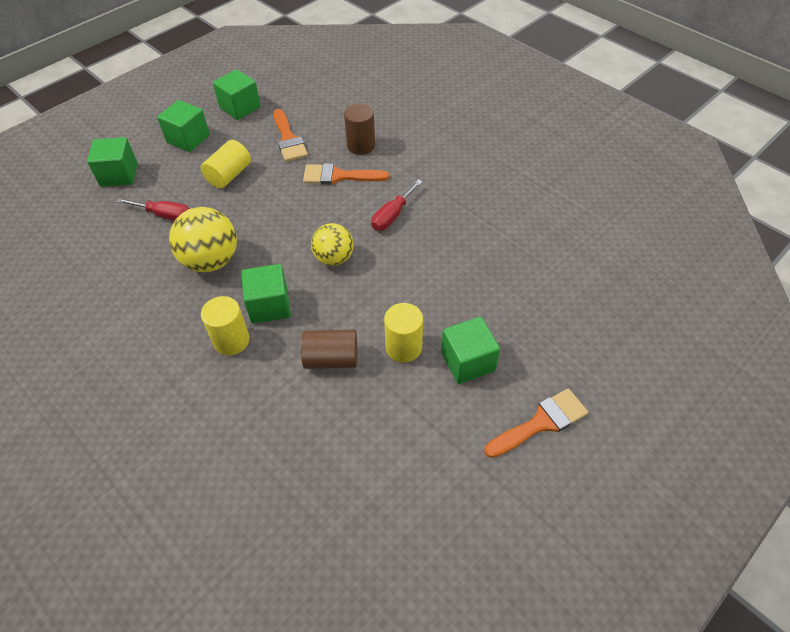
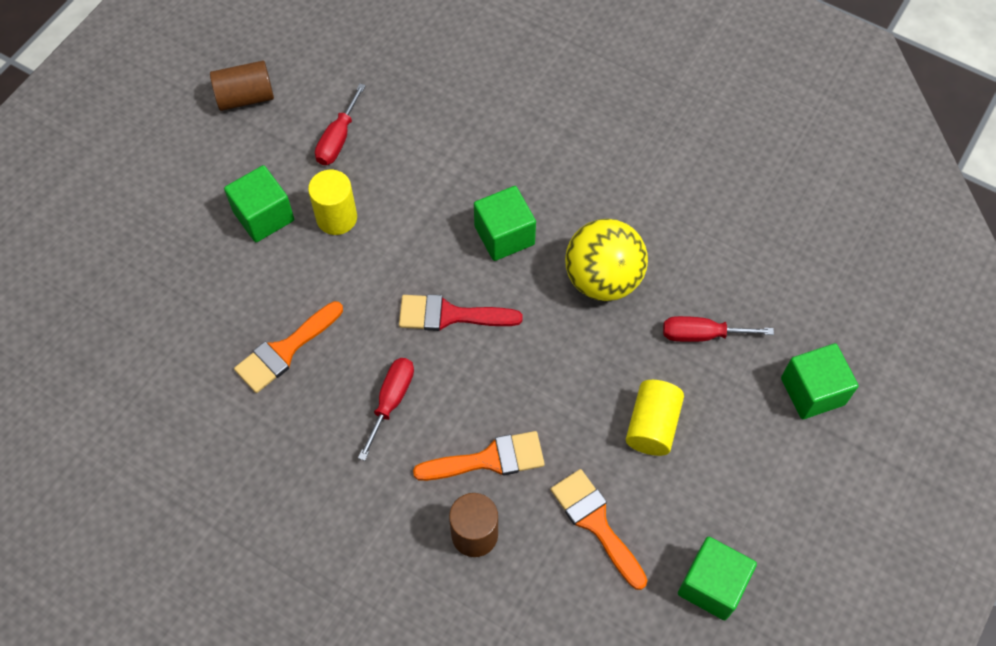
camera: 165 degrees right, 10 degrees up
green cube [157,100,210,152] -> none
yellow cylinder [201,296,250,355] -> none
brown cylinder [301,330,358,369] -> brown cylinder moved to [210,61,274,111]
yellow ball [311,223,354,266] -> red brush [399,294,523,331]
orange brush [484,388,588,458] -> orange brush moved to [234,301,343,393]
none -> red screwdriver [315,84,366,165]

